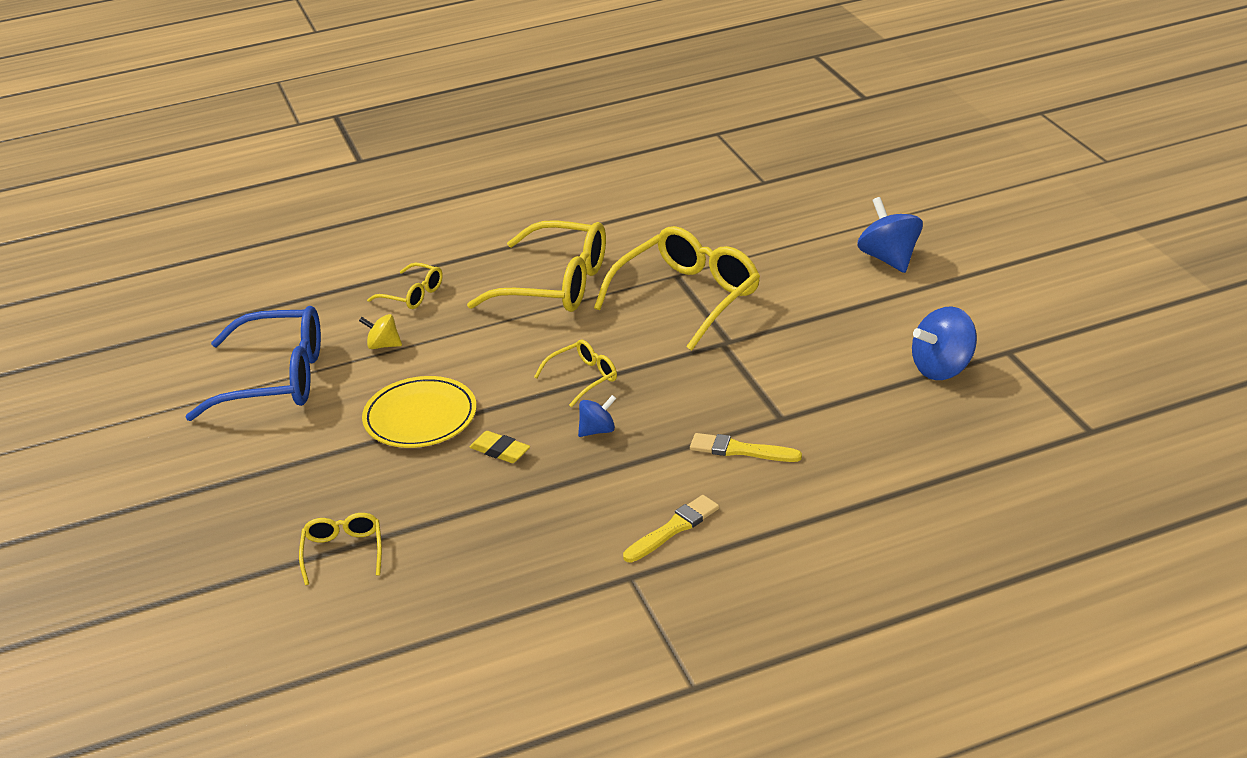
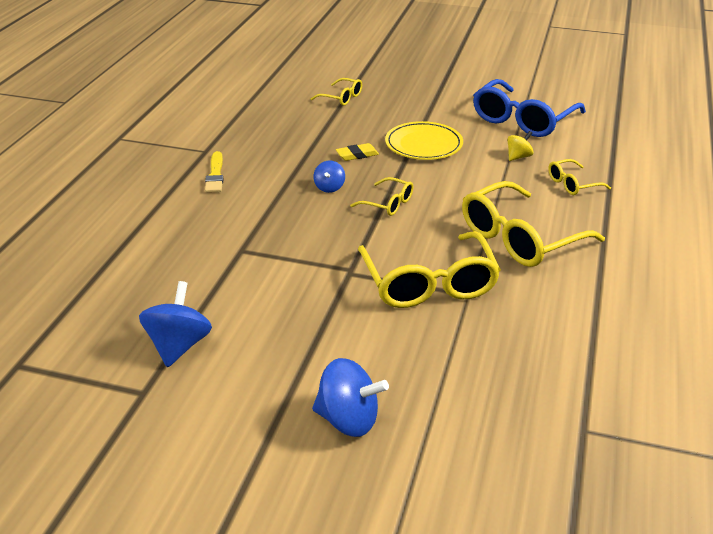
camera: 125 degrees right, 0 degrees up
yellow glasses [534,340,617,407] -> yellow glasses turned 60 degrees counterclockwise [350,177,414,216]
yellow brush [690,433,802,462] -> none

